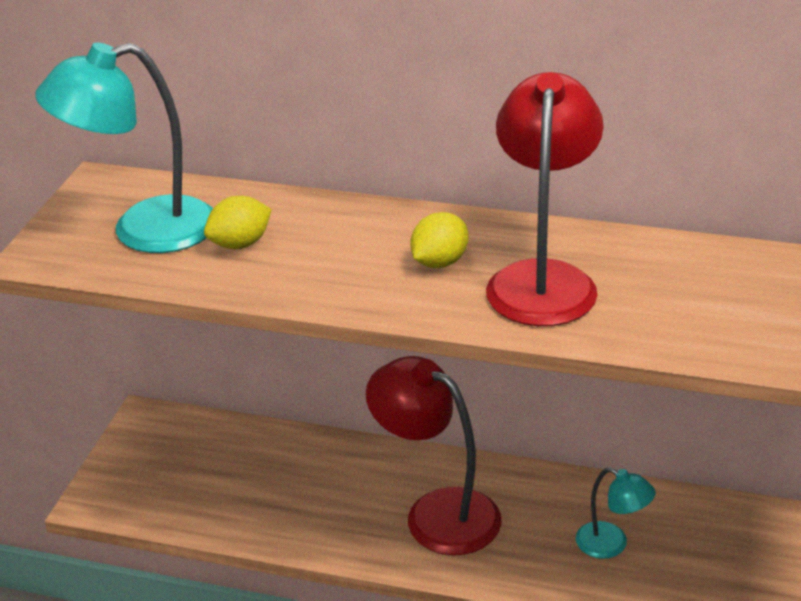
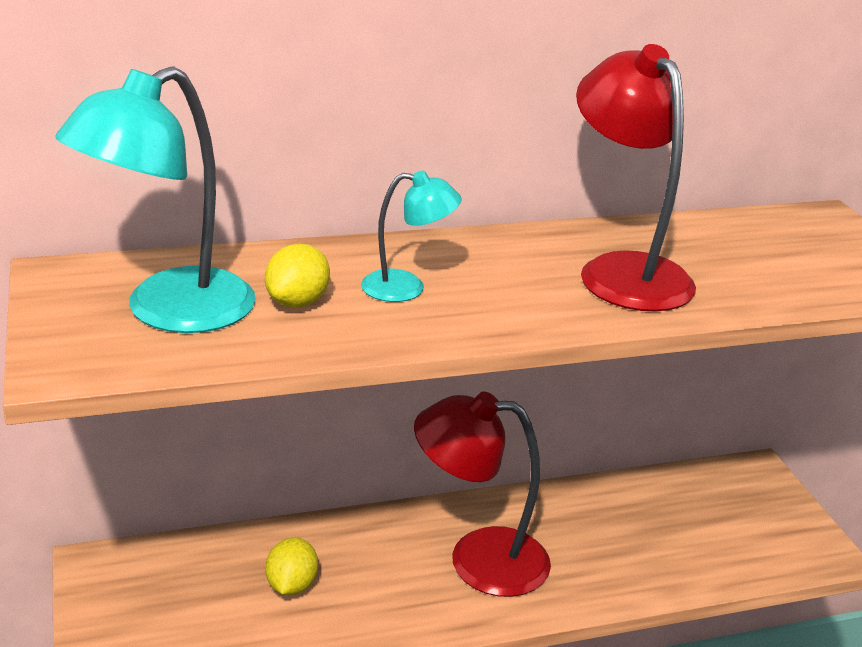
camera: 35 degrees left, 5 degrees down
yellow lemon [410,212,468,268] -> yellow lemon moved to [265,537,318,595]
turquoise lamp [576,467,656,559] -> turquoise lamp moved to [361,171,462,302]

